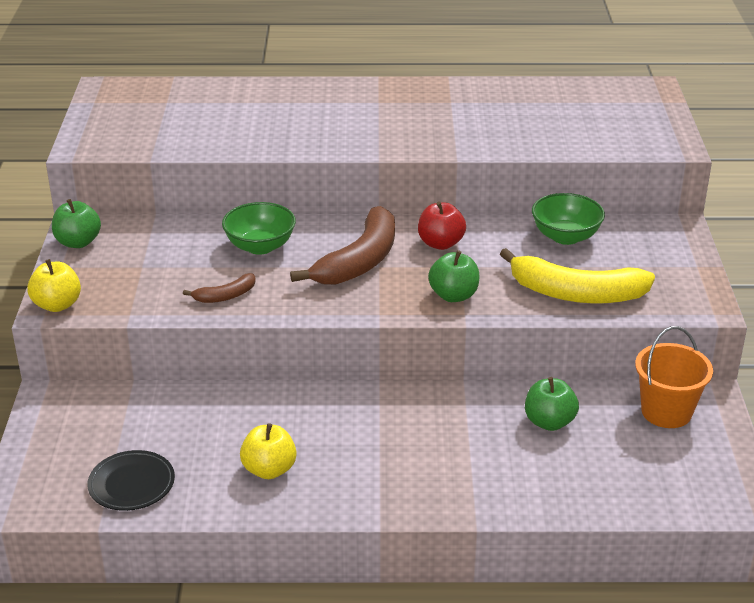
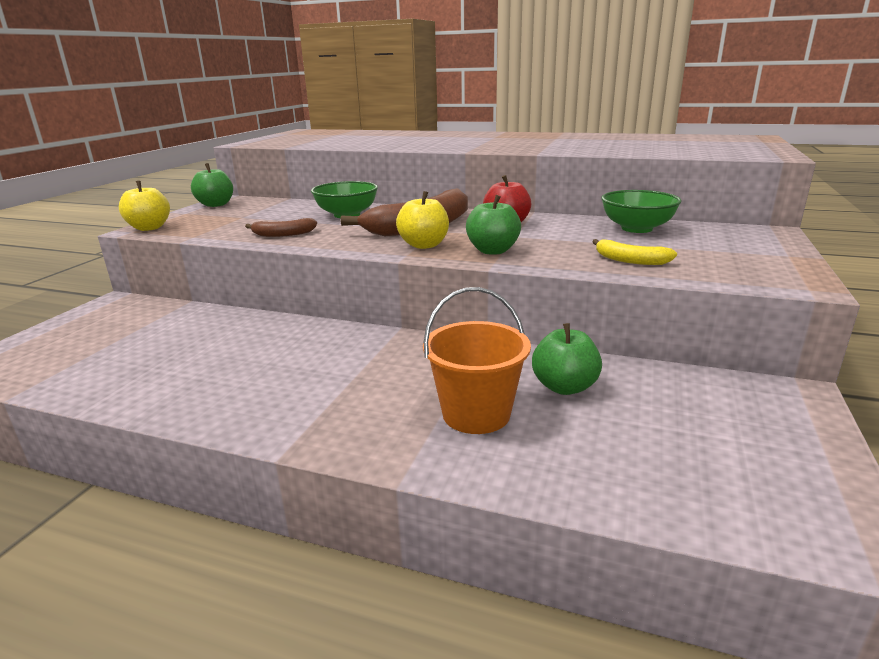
camera: 20 degrees right, 10 degrees down
black plate [87,450,175,511] -> none
yellow apple [240,423,297,479] -> yellow apple moved to [396,191,449,249]
yellow banana [500,248,655,304] -> yellow banana [592,239,677,265], size x0.48
orange bucket [635,326,713,428] -> orange bucket moved to [423,287,531,434]

